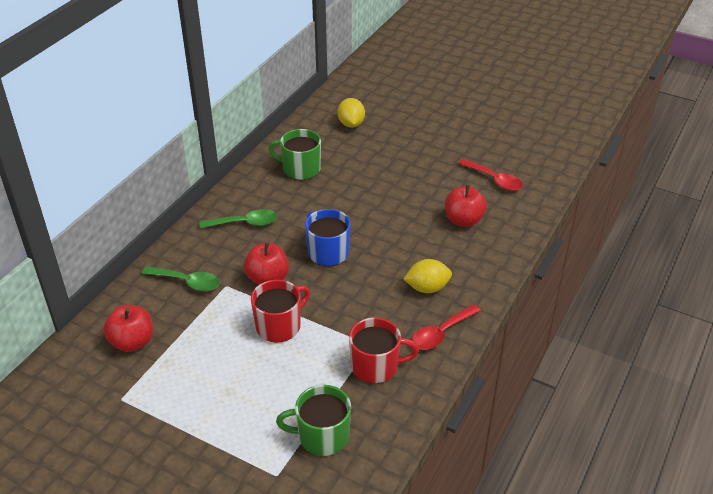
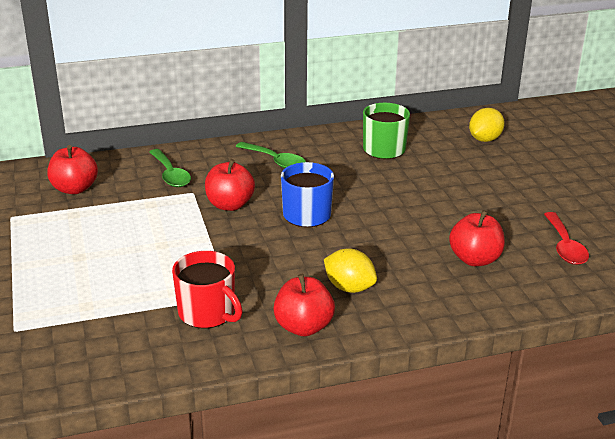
camera: 45 degrees right, 10 degrees down
red mug [251,280,310,343] -> none
green mug [276,385,351,456] -> none
red spoon [412,304,481,350] -> red apple [273,274,335,336]

